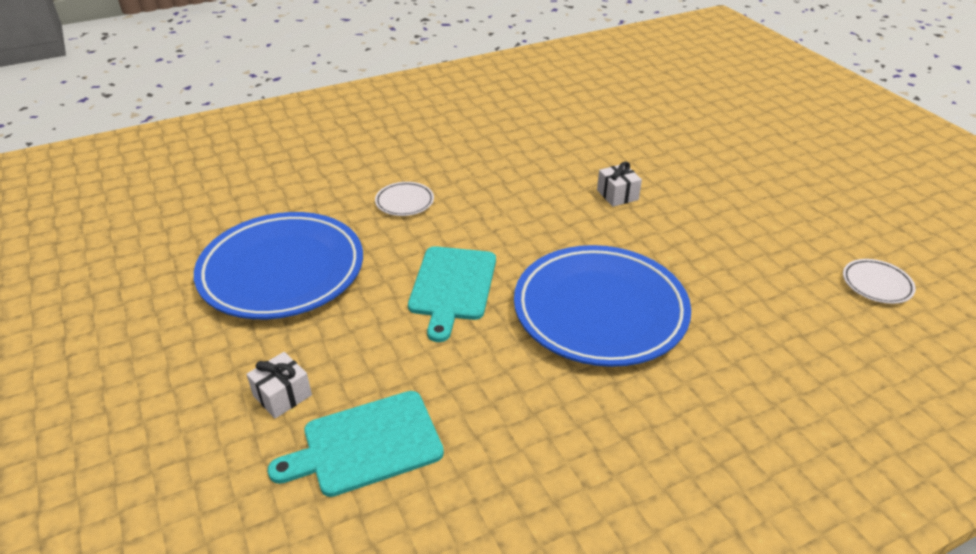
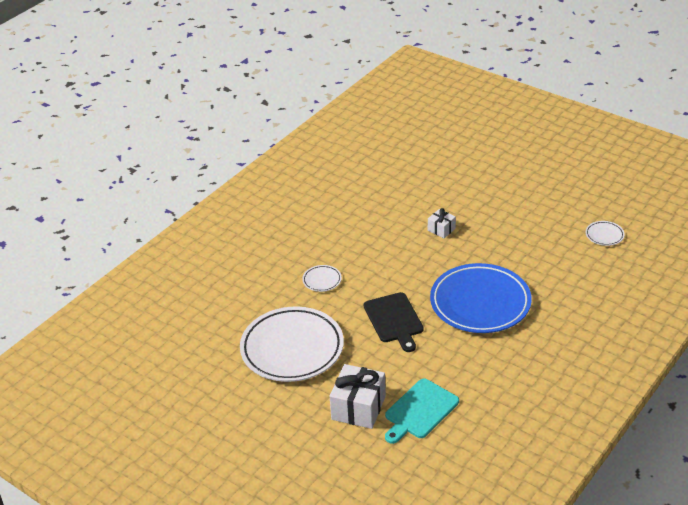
camera: 25 degrees left, 0 degrees up
blue plate [194,212,363,319] -> white plate [240,306,344,382]
white gift [246,352,312,419] -> white gift [330,364,386,429], size x1.87
turquoise cutting board [408,246,496,342] -> black cutting board [364,292,424,352]

